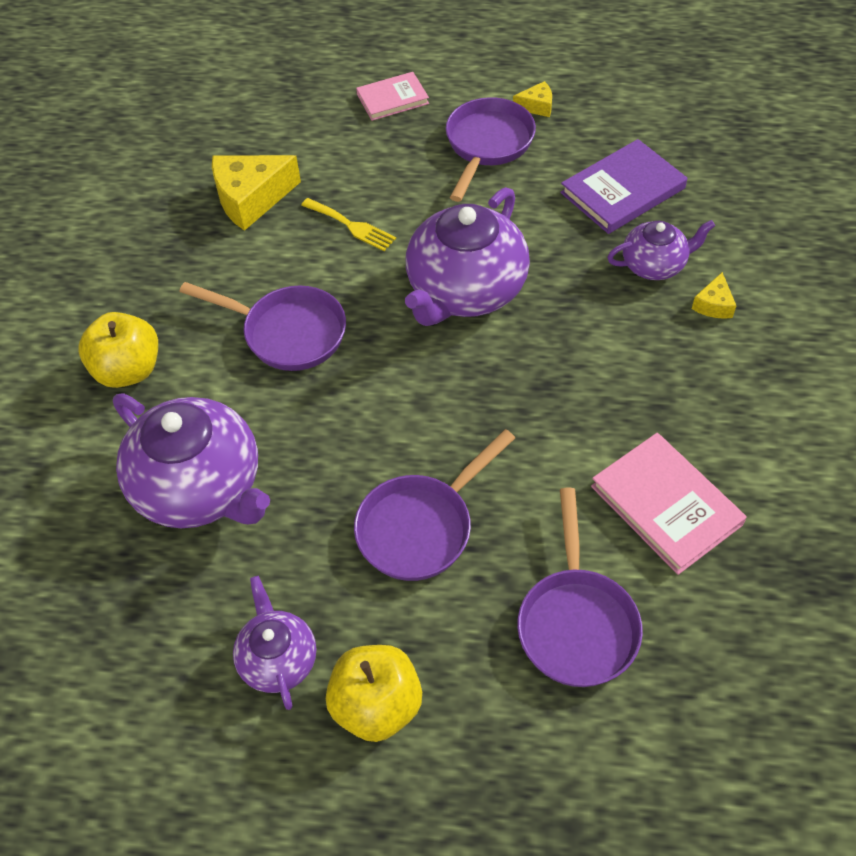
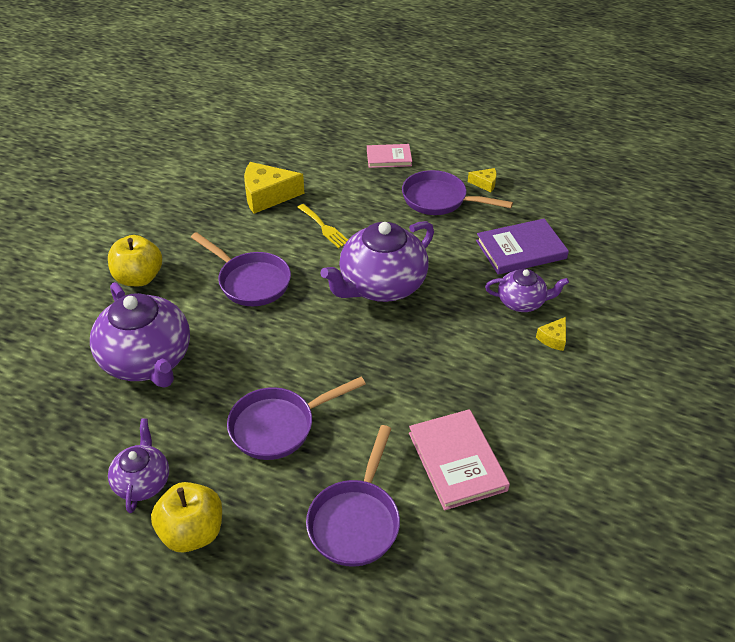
camera: 15 degrees right, 10 degrees down
purple pan [446,97,536,202] -> purple pan turned 105 degrees counterclockwise [402,170,513,215]

